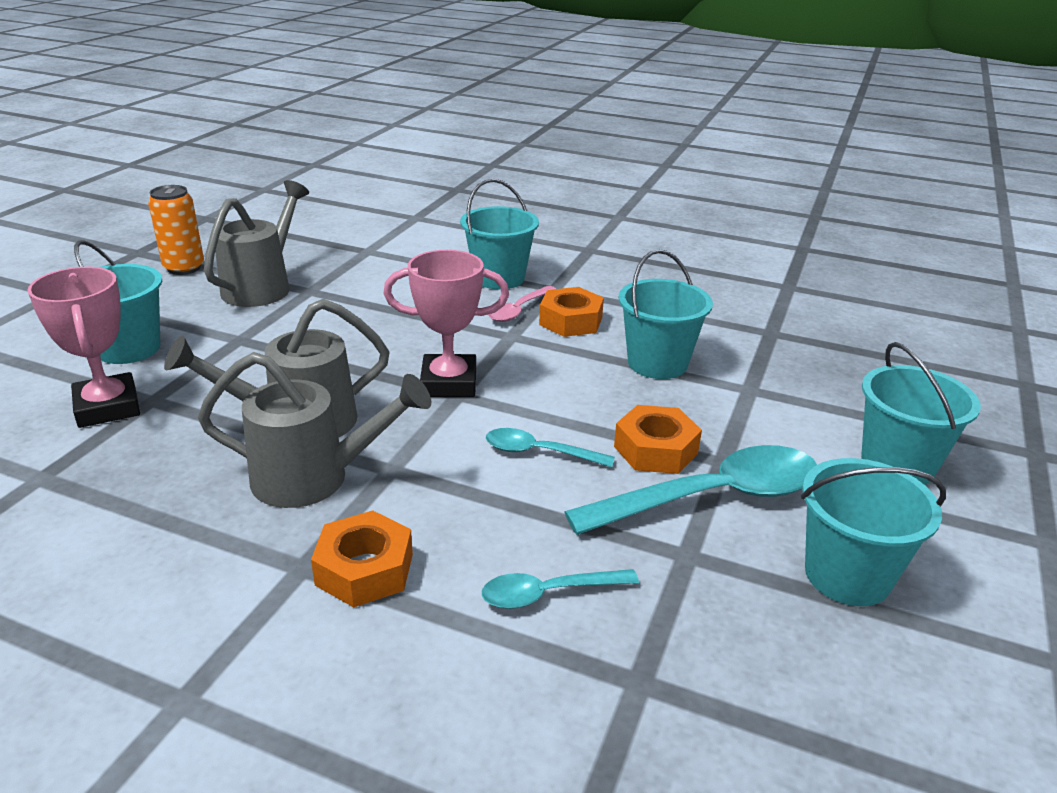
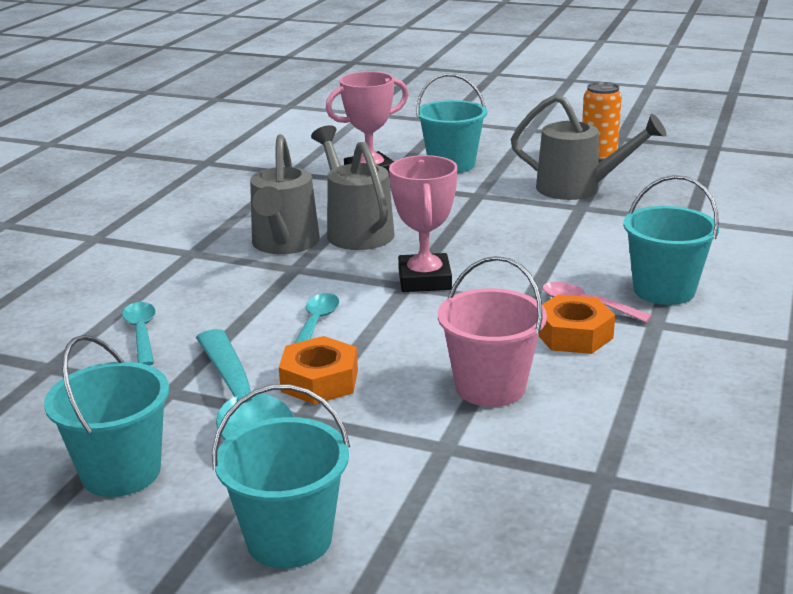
camera: 90 degrees right, 5 degrees down
orange nut [311,510,413,608] -> none
turquoise bucket [619,249,713,379] -> pink bucket [438,256,547,407]

